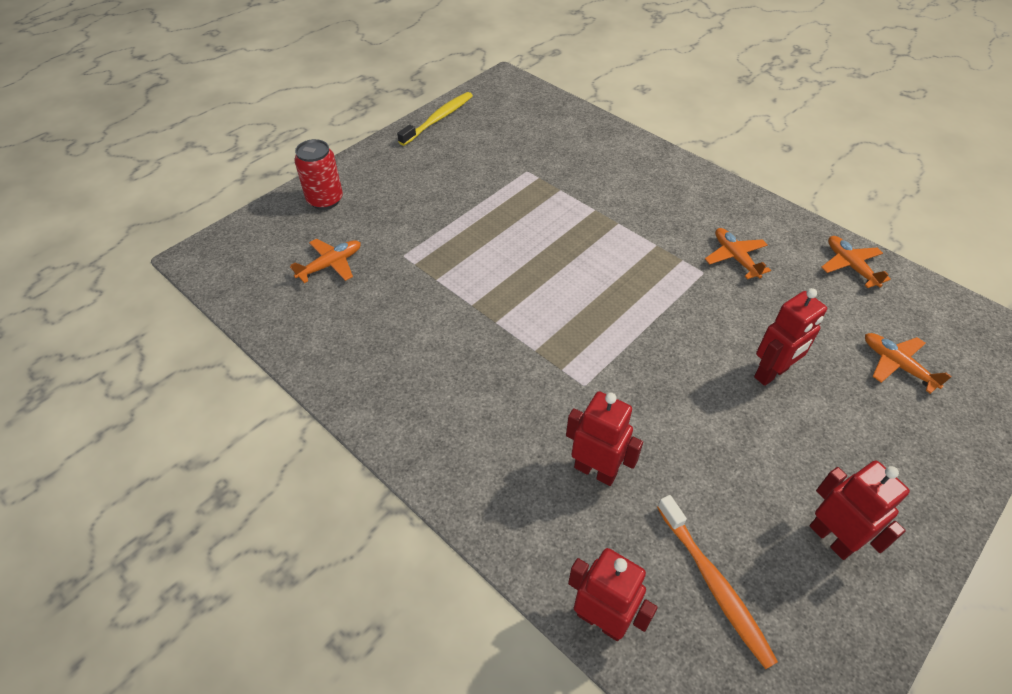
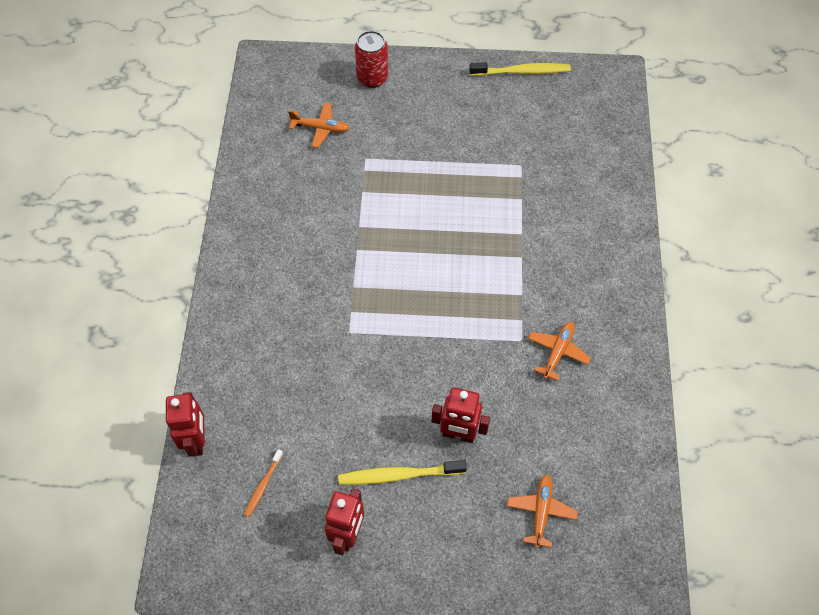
camera: 50 degrees right, 10 degrees up
red robot [566,391,643,486] -> none
orange toothbrush [657,495,778,669] -> orange toothbrush [244,449,283,517], size x0.57
orange plane [821,236,891,288] -> none
none -> yellow toothbrush [338,460,467,485]

